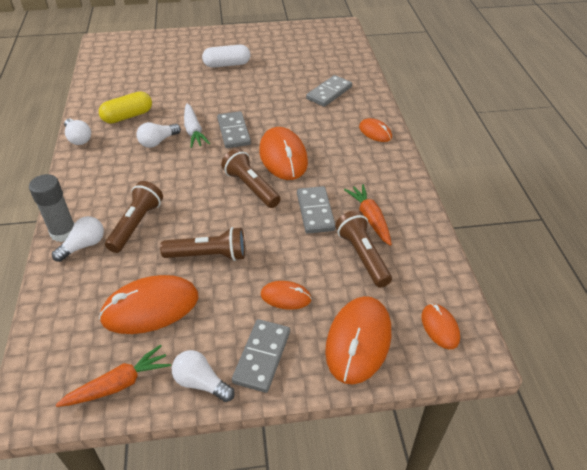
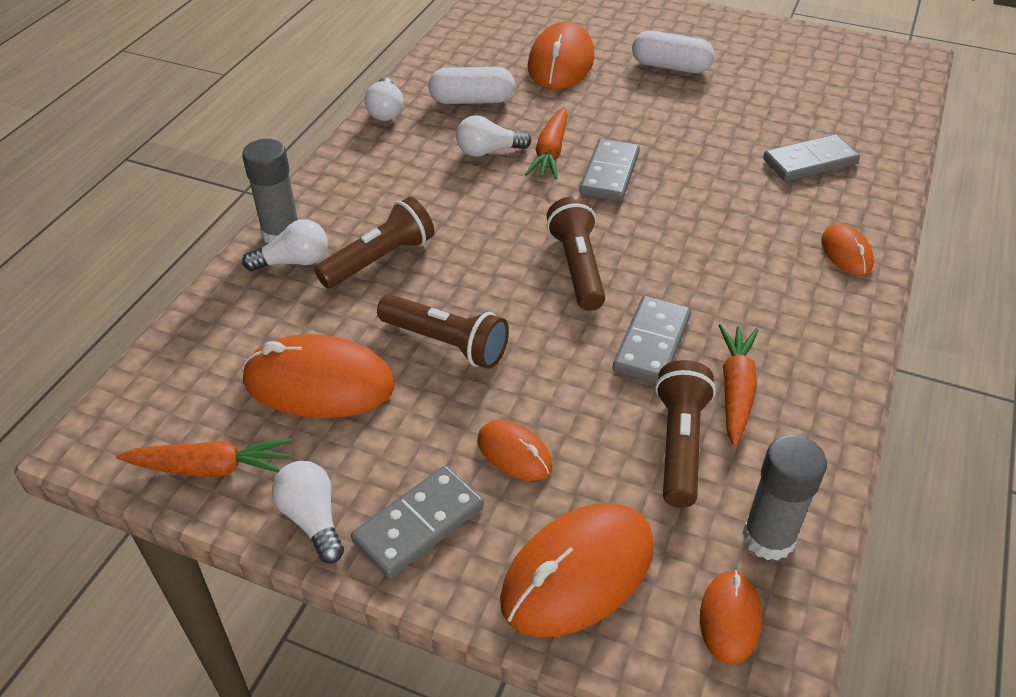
camera: 30 degrees right, 0 degrees up
yellow capsule [99,91,152,124] -> white capsule [428,67,515,104]
white carrot [184,103,210,148] -> orange carrot [525,107,568,180]
orange mouse [259,127,308,180] -> orange mouse moved to [528,21,595,90]
none -> grey glue stick [742,435,827,561]

